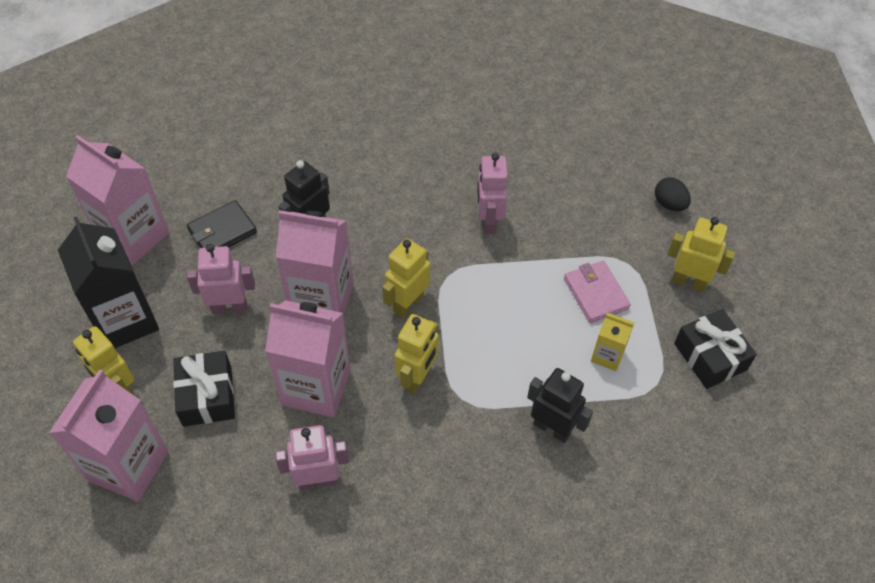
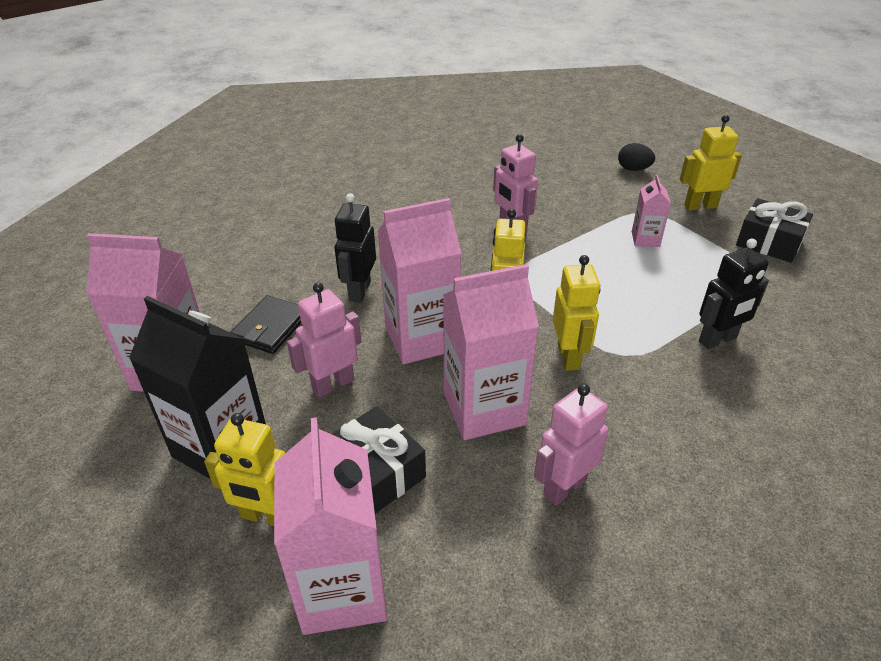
camera: 30 degrees left, 15 degrees down
black robot [527,368,593,443] -> black robot turned 150 degrees clockwise [699,239,769,350]
pink wallet [564,261,631,323] -> pink carton [632,175,671,247]
yellow carton [591,313,634,371] -> none

